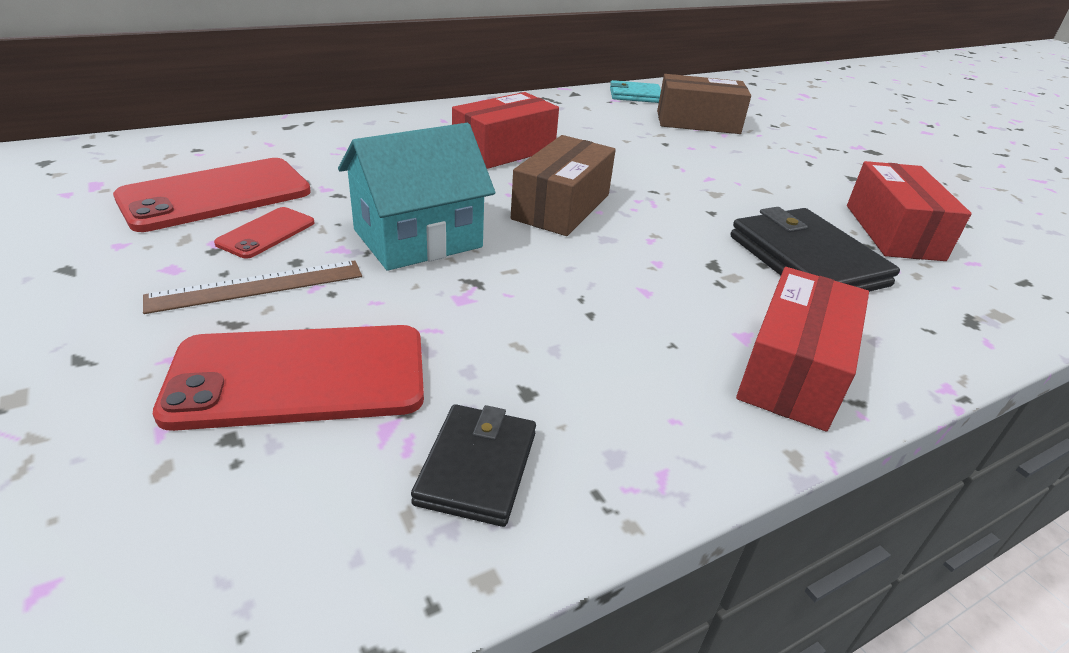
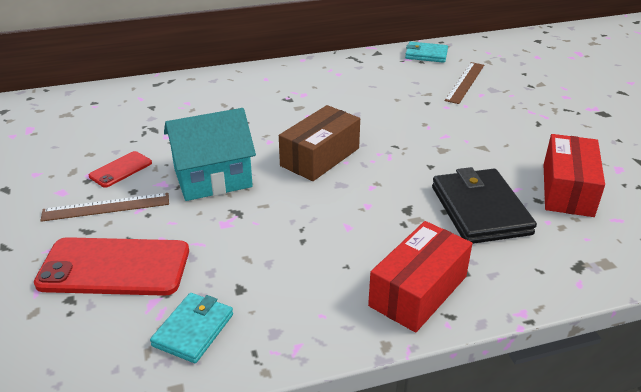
camera: 15 degrees right, 0 degrees up
red phone [113,158,311,232] -> none
black wallet [411,404,536,527] -> turquoise wallet [150,293,233,363]
red box [452,92,559,169] -> none
brown box [657,74,751,134] -> brown ruler [444,62,484,104]

